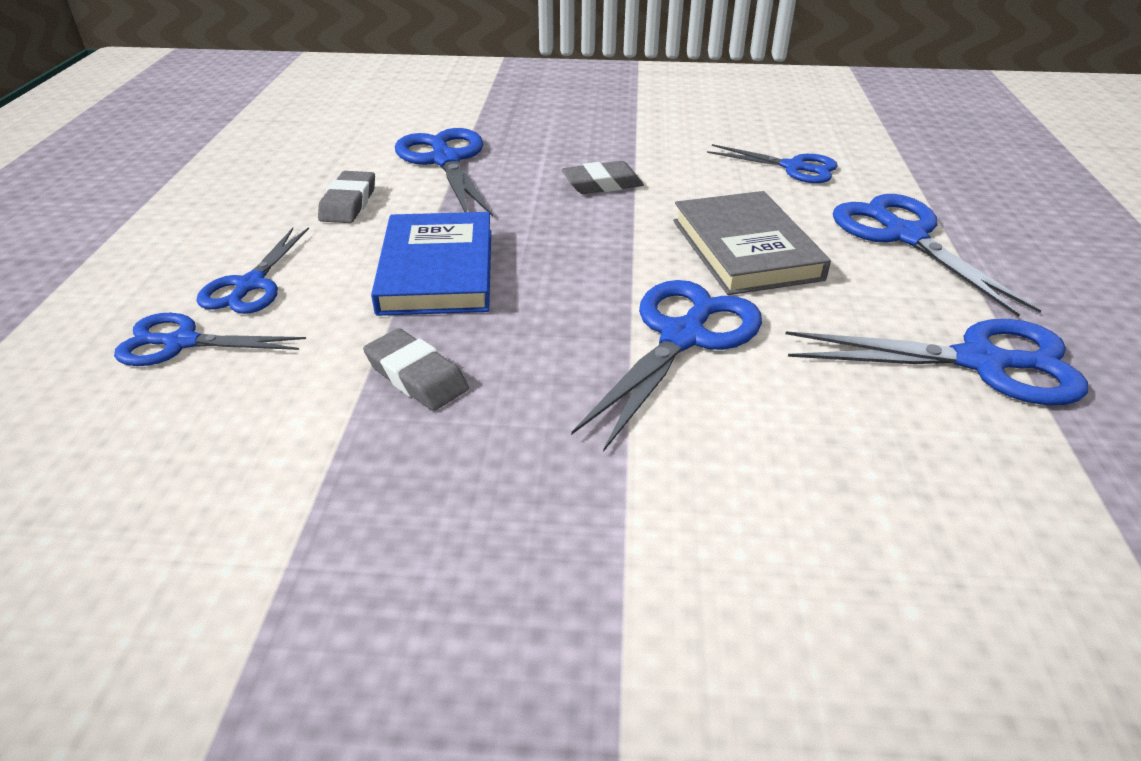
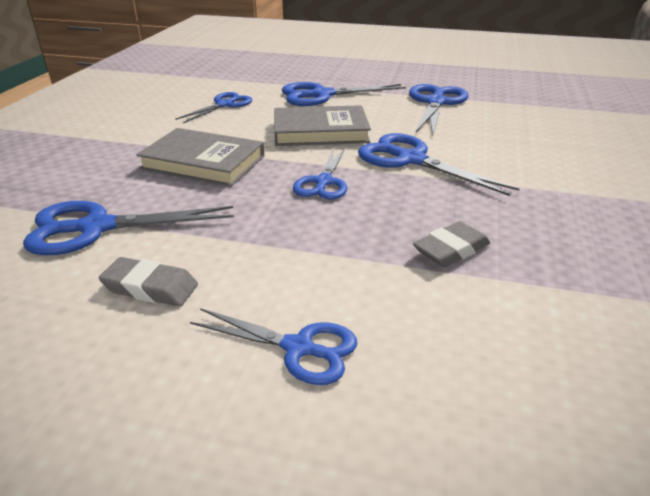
camera: 80 degrees left, 5 degrees down
blue scissors [114,313,306,366] -> blue scissors moved to [293,147,347,200]
blue book [371,212,491,316] -> none
grey eraser [562,161,644,194] -> grey book [136,128,265,187]

